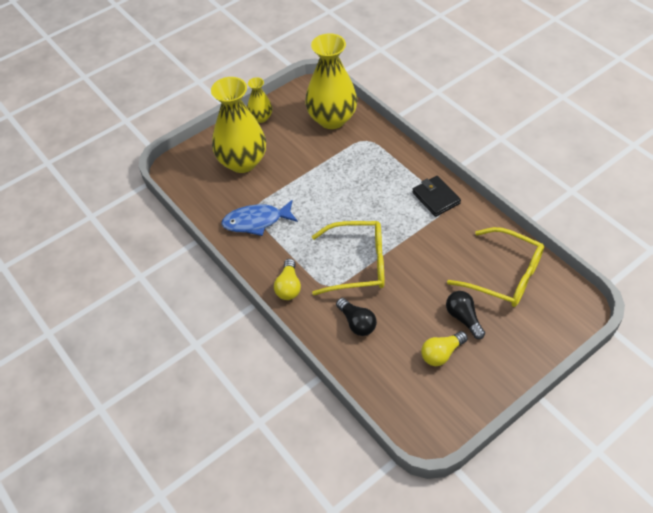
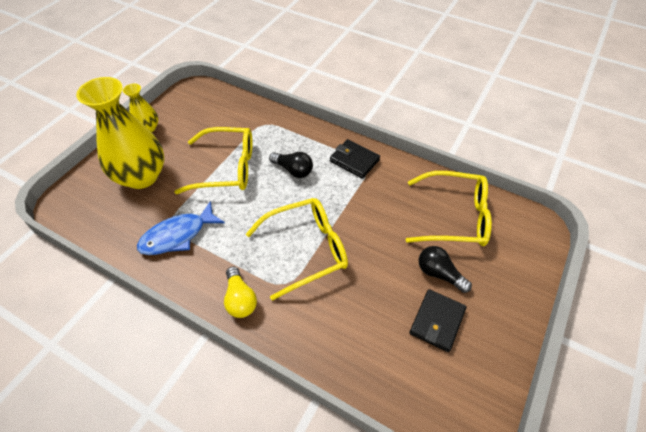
camera: 25 degrees left, 0 degrees up
yellow vase [305,33,357,129] -> none
black light bulb [336,298,377,336] -> black light bulb moved to [269,152,313,178]
yellow light bulb [421,331,468,366] -> black wallet [409,289,467,352]
none -> yellow glasses [175,127,253,194]

